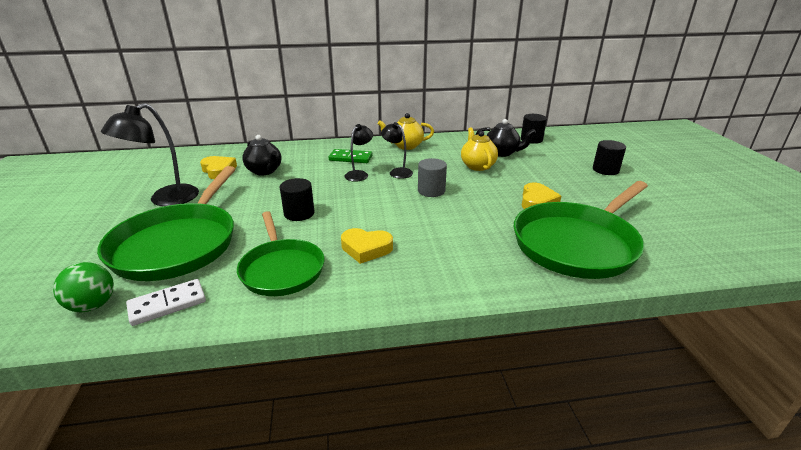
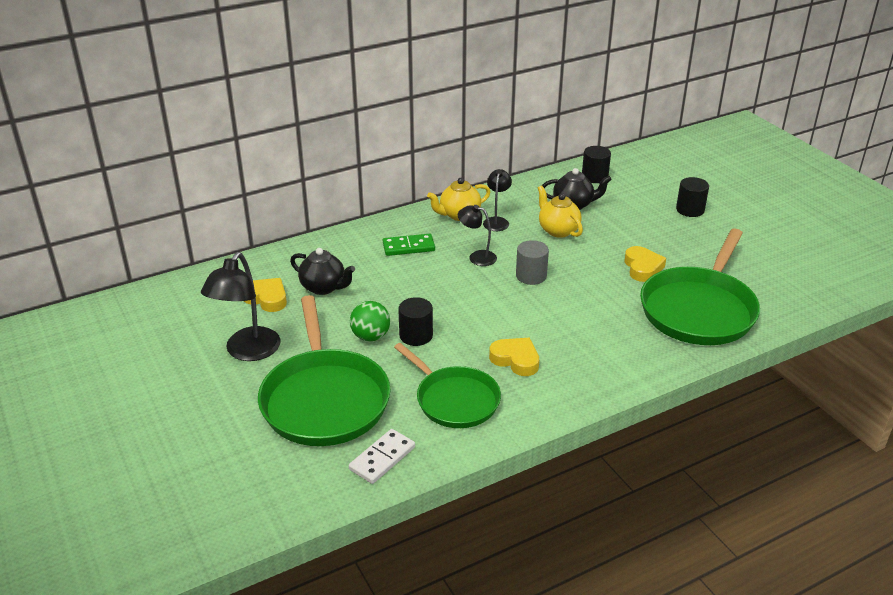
camera: 20 degrees left, 5 degrees up
green ball [53,262,114,312] -> green ball moved to [350,301,390,341]
yellow heart [341,228,393,264] -> yellow heart turned 135 degrees counterclockwise [489,338,539,376]
black lamp [344,124,373,182] -> black lamp moved to [483,169,512,231]

